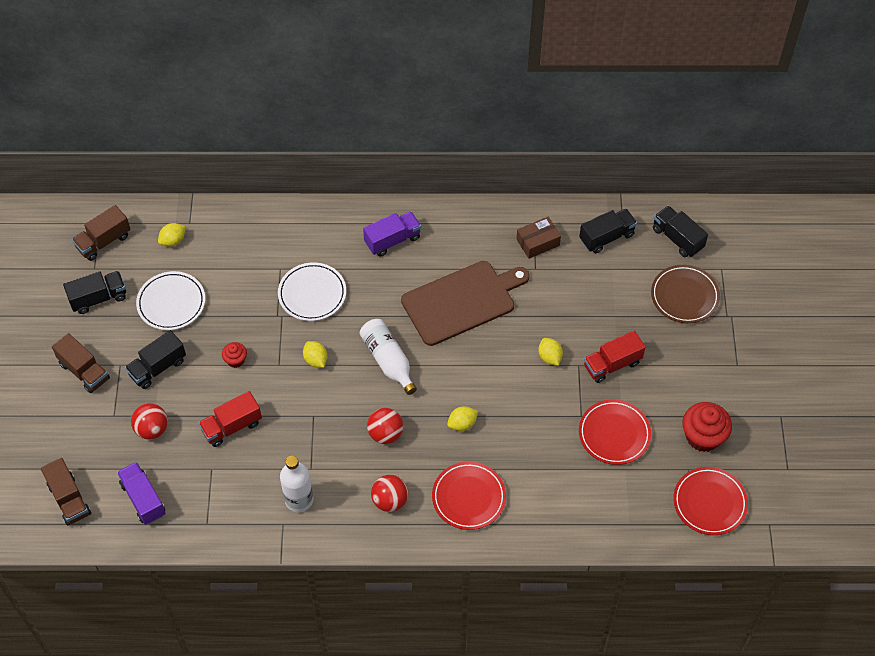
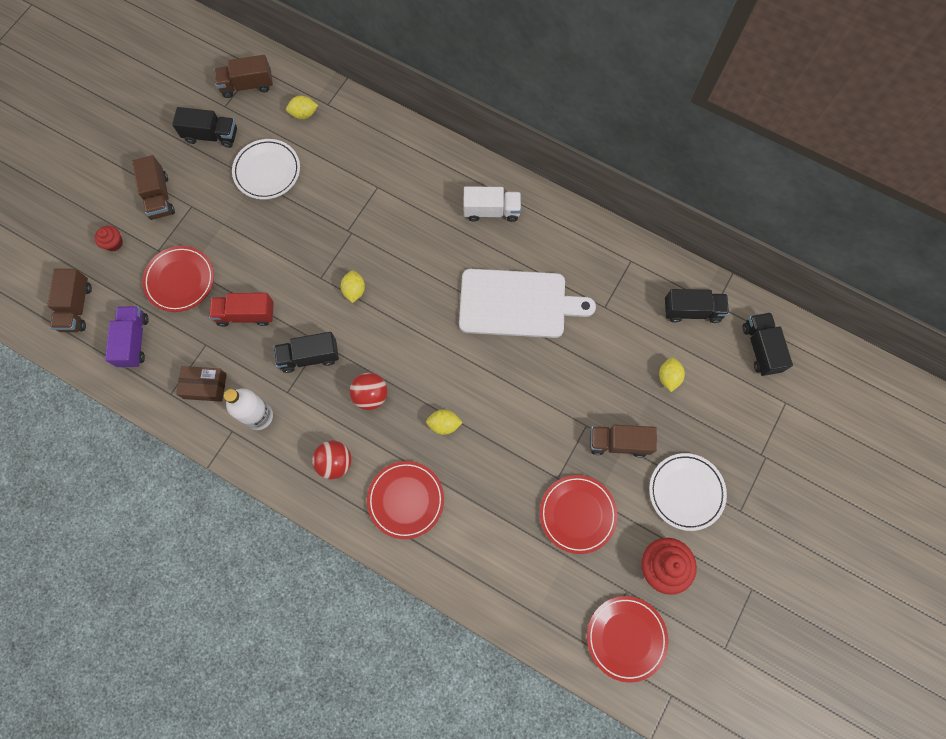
camera: 30 degrees right, 15 degrees up
black truck [125,330,186,389] -> black truck moved to [274,332,339,373]
red ball [131,403,168,440] -> red plate [142,246,214,312]
red cupcake [222,342,247,368] -> red cupcake moved to [95,226,123,251]
white plate [278,262,346,321] -> white plate moved to [649,453,727,531]
white bottle [359,319,417,395] -> none
purple truck [363,211,421,257] -> white truck [463,186,521,222]
brown cutting board [401,261,530,346] -> white cutting board [459,269,596,338]
brown box [516,217,561,259] -> brown box moved to [176,366,227,402]
yellow lemon [538,338,563,366] -> yellow lemon moved to [659,357,685,392]
red truck [584,331,646,383] -> brown truck [590,425,657,457]
brown plate [651,265,720,323] -> none

